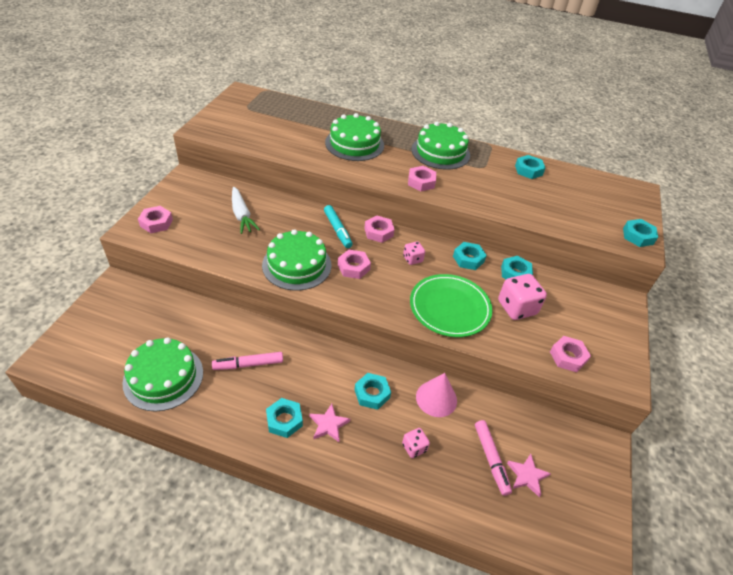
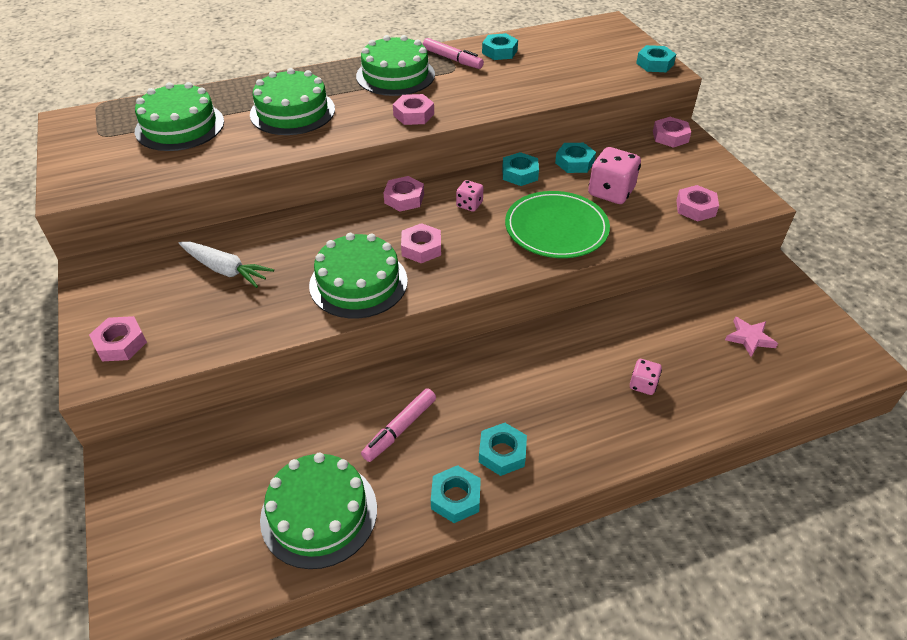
camera: 35 degrees left, 0 degrees up
pink star [310,404,350,442] -> none
turquoise marker [324,205,353,248] -> none
turquoise nut [354,373,391,410] -> turquoise nut moved to [431,465,481,523]
pink cone [416,373,457,417] -> none
pink marker [475,420,512,496] -> pink marker moved to [423,38,484,69]
none -> green cake [135,82,224,151]
none -> pink nut [653,117,691,148]

